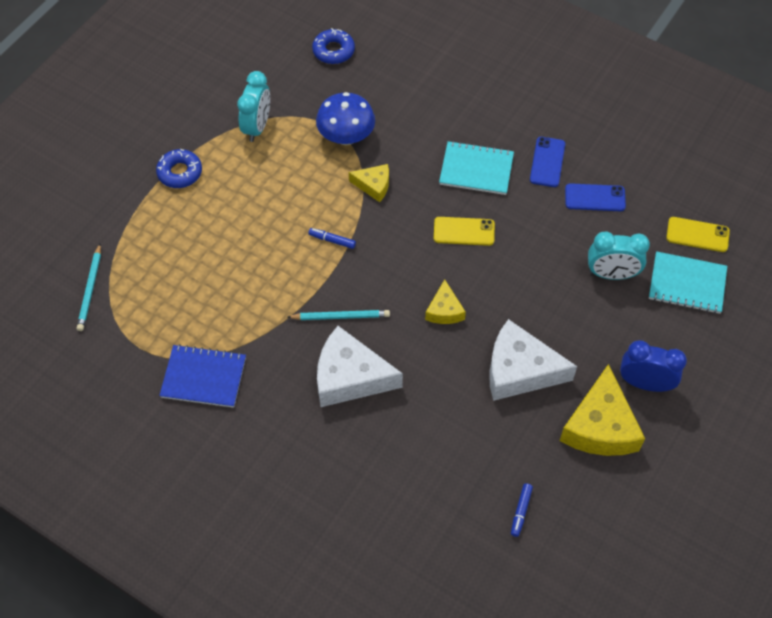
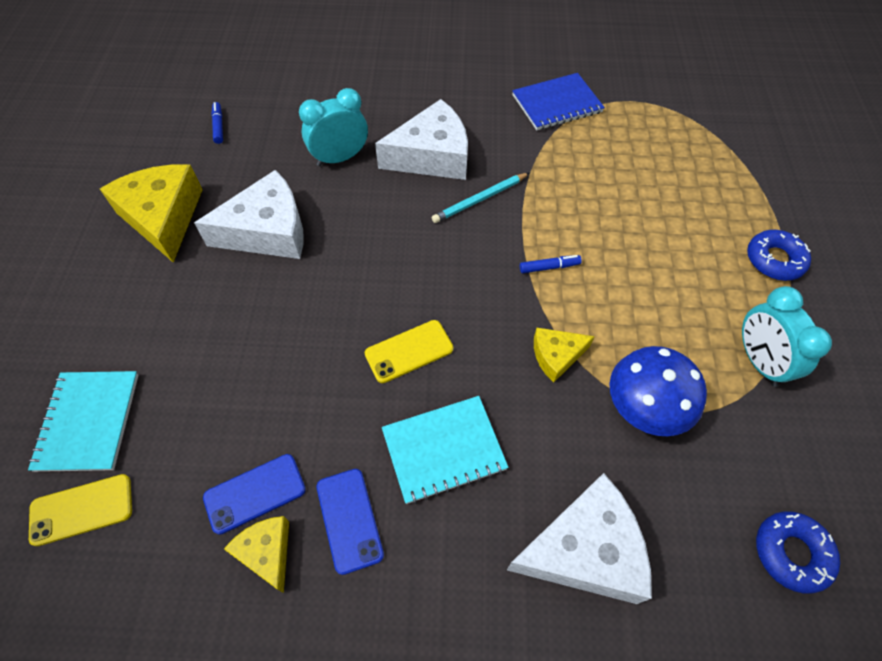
camera: 150 degrees right, 0 degrees up
turquoise pencil [77,244,101,331] -> none
yellow cheese [425,279,466,324] -> yellow cheese moved to [224,516,289,593]
turquoise clock [588,231,650,280] -> turquoise clock moved to [299,88,368,166]
blue clock [620,340,687,392] -> none
turquoise notebook [649,251,727,314] -> turquoise notebook turned 75 degrees counterclockwise [28,371,139,472]
none -> white cheese [507,473,652,604]

